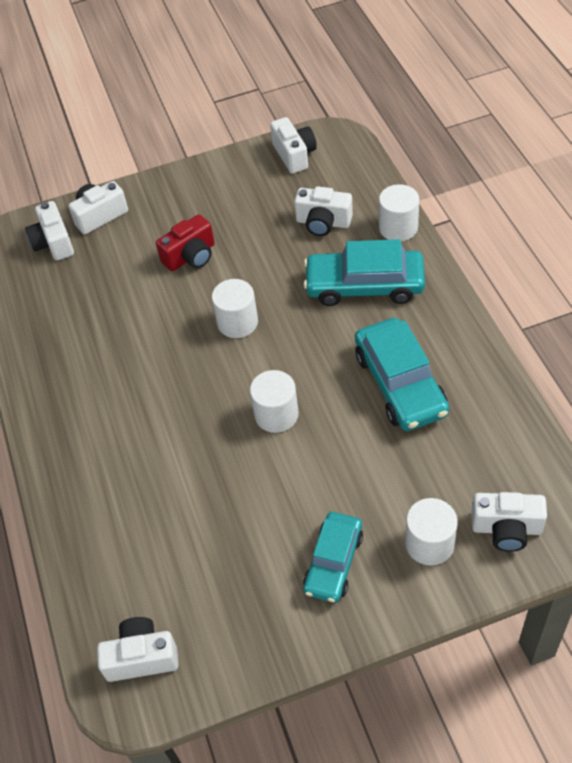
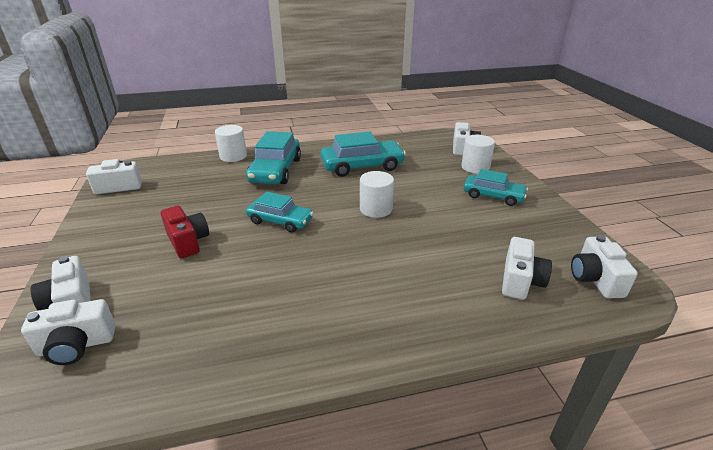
camera: 90 degrees left, 20 degrees down
white cylinder [212,279,258,338] -> turquoise car [246,192,313,233]
white camera [294,186,353,236] -> white camera moved to [502,237,552,300]

